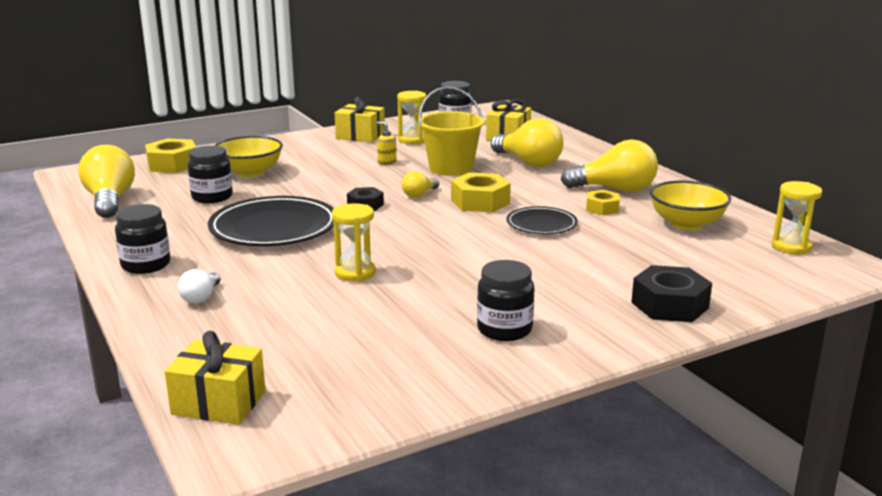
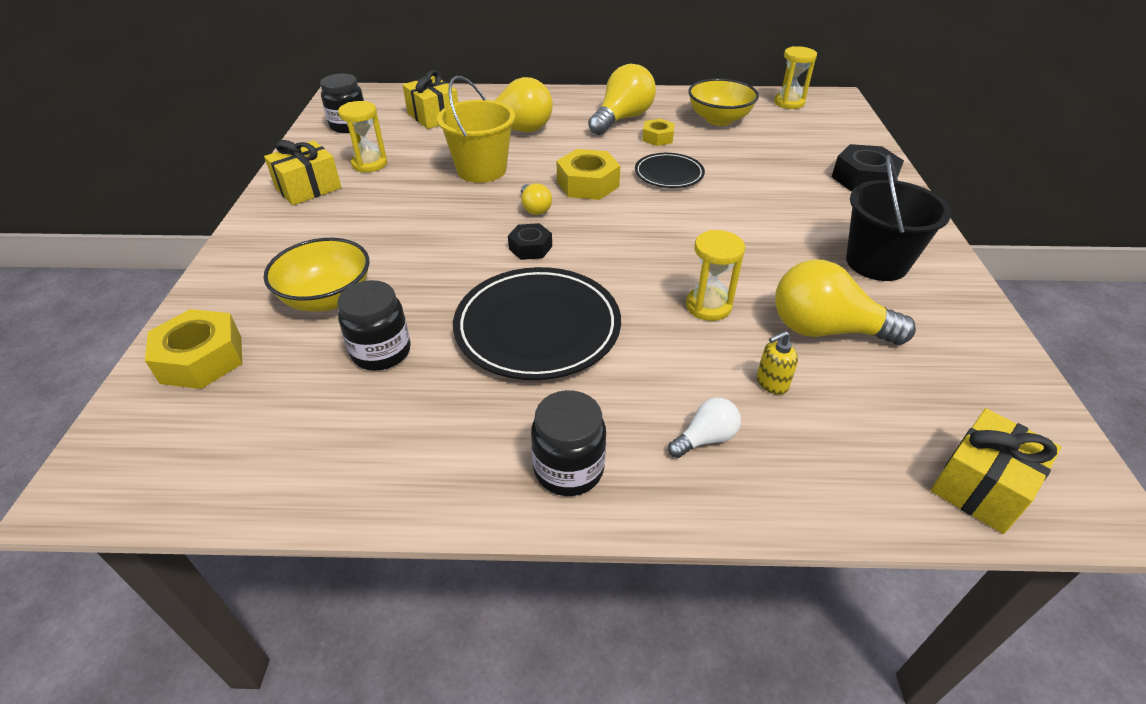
camera: 60 degrees left, 20 degrees up
yellow light bulb [78,145,135,218] -> yellow light bulb moved to [775,260,916,345]
white light bulb [178,269,221,304] -> white light bulb turned 75 degrees counterclockwise [668,398,741,458]
yellow soap dispenser [376,122,397,165] -> yellow soap dispenser moved to [757,331,798,395]
black jar [477,260,534,341] -> black bucket [846,155,951,281]

